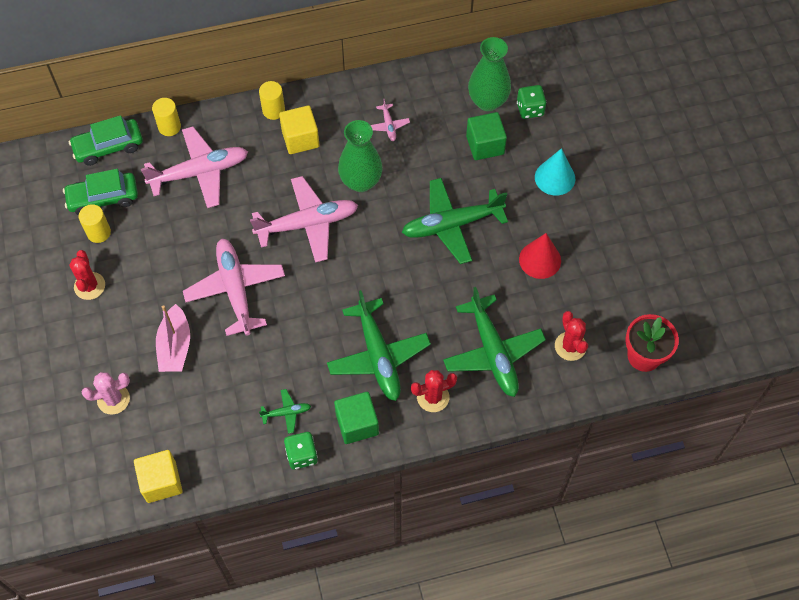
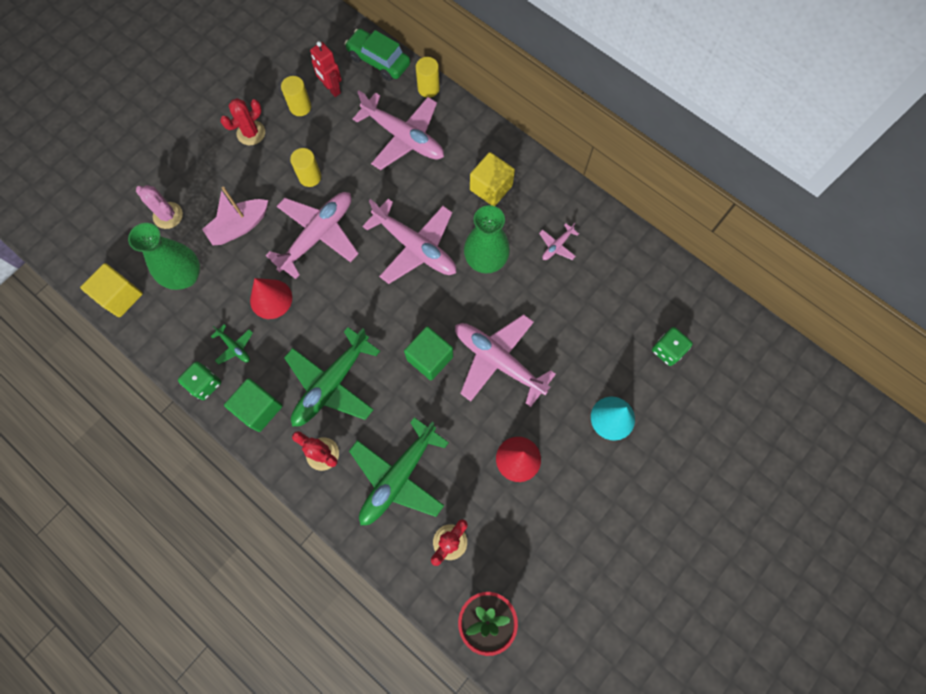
camera: 55 degrees right, 10 degrees up
green car [63,169,138,215] -> red robot [310,41,342,97]
yellow cylinder [259,81,285,120] -> yellow cylinder moved to [290,148,321,187]
green plane [402,178,508,264] -> pink plane [455,314,556,407]
green cube [466,112,507,160] -> green cube moved to [404,326,453,380]
green vase [468,37,511,111] -> green vase moved to [128,223,200,290]
none -> red cone [250,278,292,319]

